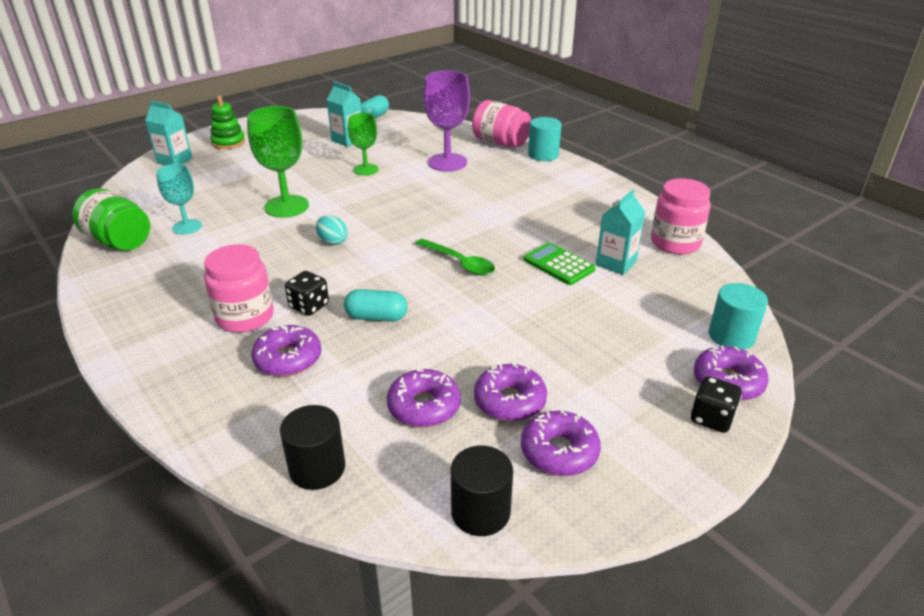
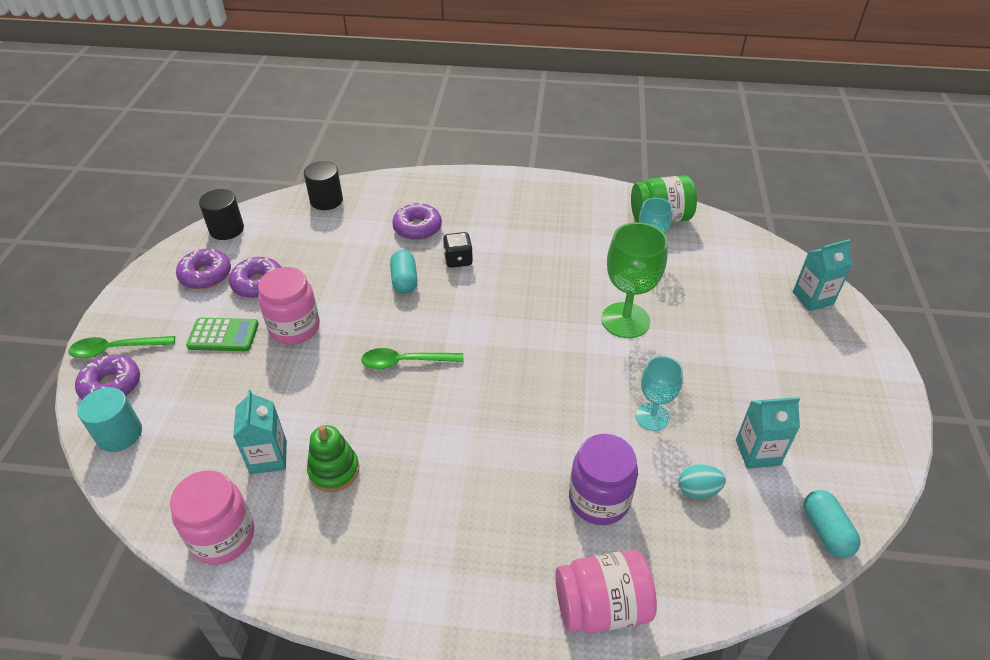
camera: 135 degrees right, 10 degrees up
pink jar [204,244,274,333] -> pink jar moved to [258,267,320,345]
green stacking toy [210,96,245,149] -> green stacking toy moved to [307,425,359,492]
turquoise egg [316,216,348,245] -> turquoise egg moved to [679,464,726,499]
turquoise capsule [344,289,408,322] -> turquoise capsule turned 60 degrees counterclockwise [390,250,417,294]
green goblet [348,113,378,176] -> turquoise goblet [636,356,683,431]
purple donut [387,369,461,428] -> none
purple goblet [423,71,470,171] -> purple jar [569,434,638,525]
green calculator [524,242,596,285] -> green calculator moved to [186,318,259,351]
turquoise cylinder [528,117,561,161] -> none
black dice [691,376,742,433] -> green spoon [68,336,175,358]

